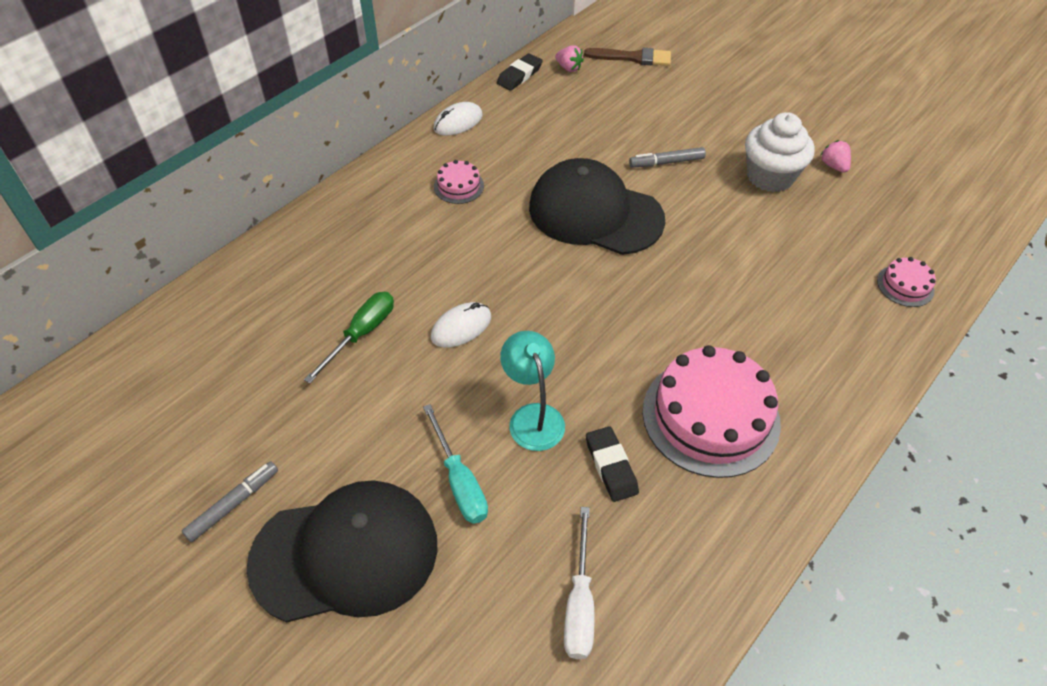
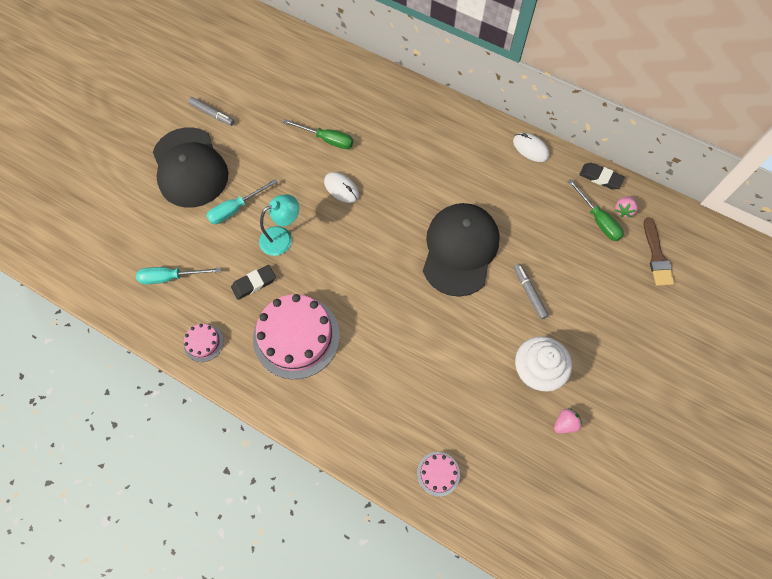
camera: 80 degrees right, 15 degrees up
pink cake [434,160,484,204] -> pink cake moved to [184,324,224,362]
white screwdriver [564,507,594,659] -> turquoise screwdriver [136,267,221,284]
none -> green screwdriver [568,179,624,241]

